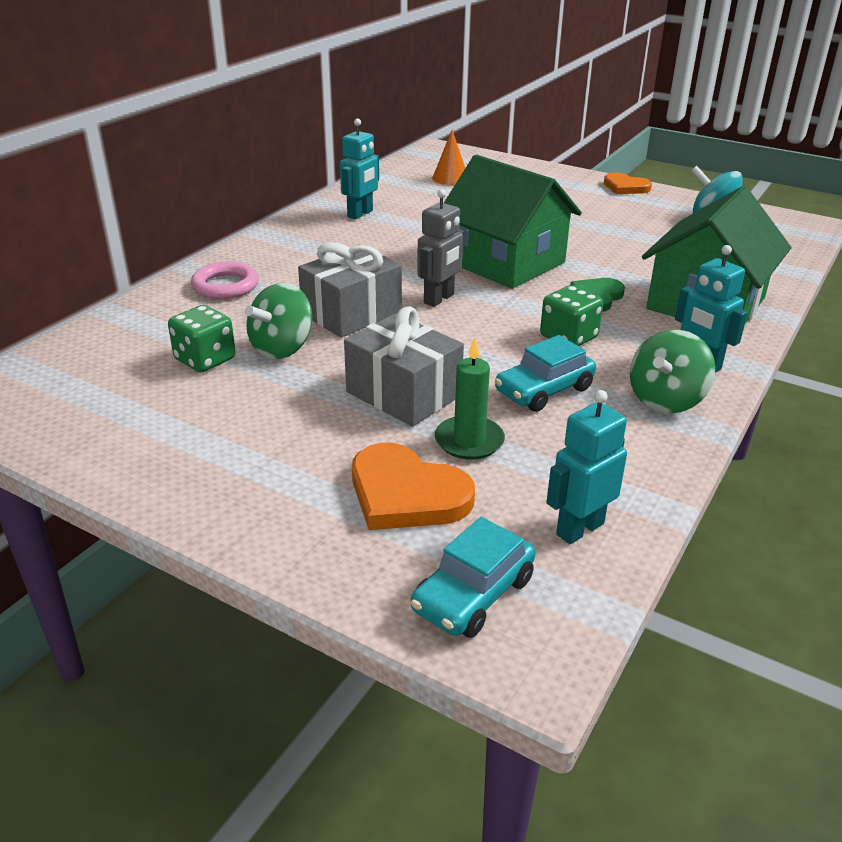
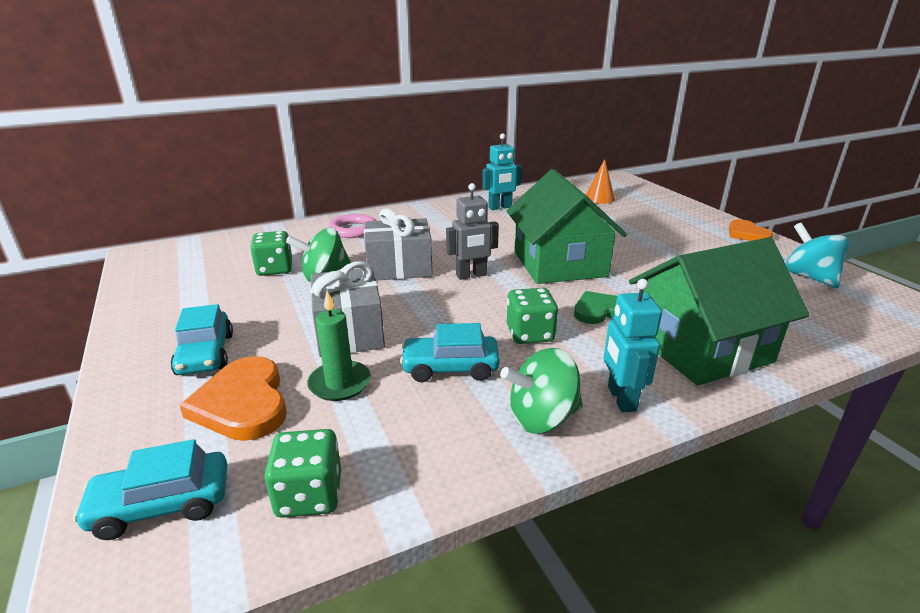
camera: 35 degrees right, 5 degrees down
turquoise robot [547,390,627,544] -> green dice [264,429,341,518]
none -> turquoise car [171,304,233,375]

